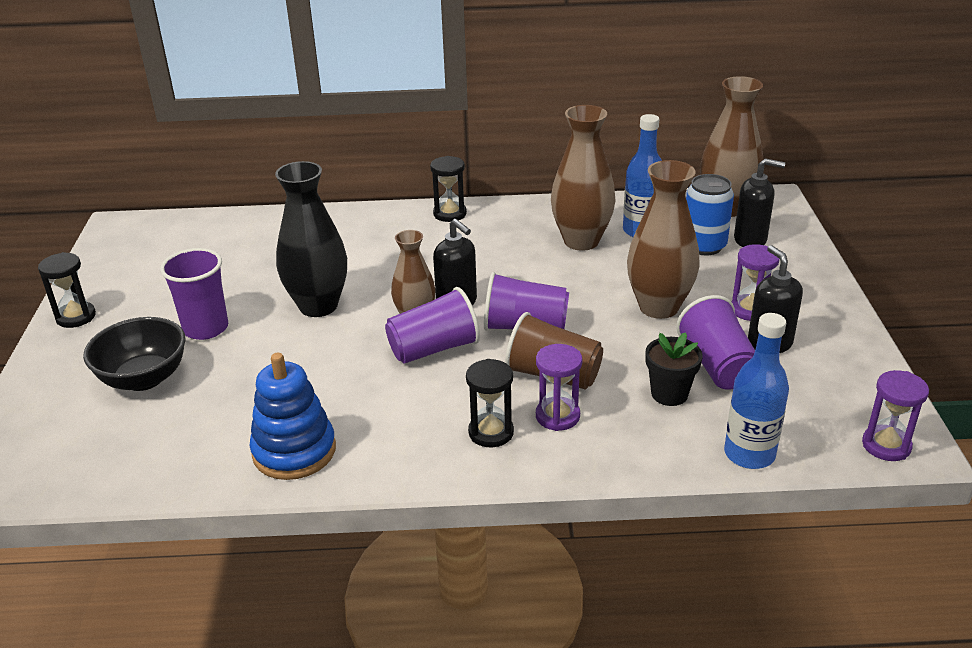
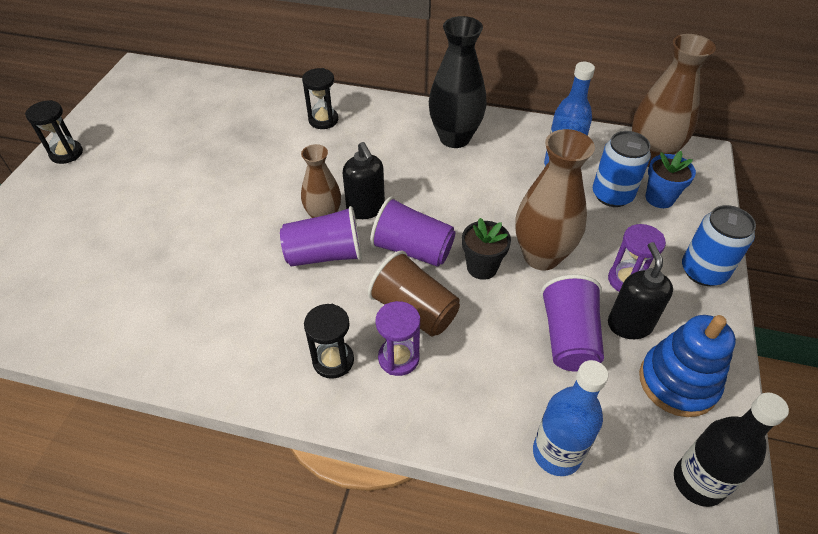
camera: 15 degrees right, 15 degrees up
black bowl [83,317,185,391] -> none
purple cup [160,248,228,340] -> none
blue stacking toy [249,353,336,480] -> blue stacking toy moved to [639,315,736,417]
black vase [275,161,347,317] -> black vase moved to [429,16,487,148]
black hourglass [430,156,467,222] -> black hourglass moved to [302,68,338,129]
brown vase [551,105,616,251] -> none
black flower pot [646,332,703,406] -> black flower pot moved to [462,218,511,280]
black soap dispenser [734,158,785,247] -> blue flower pot [646,151,696,208]
purple hourglass [862,370,929,461] -> black bottle [674,392,789,507]
none -> blue can [682,205,756,286]

